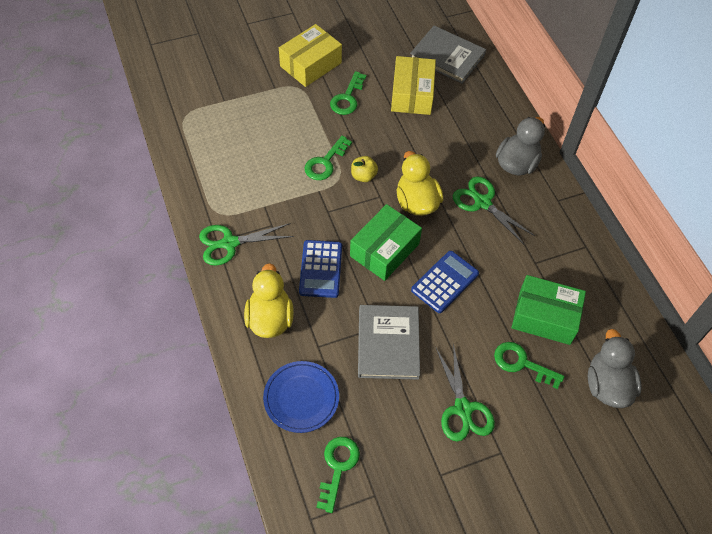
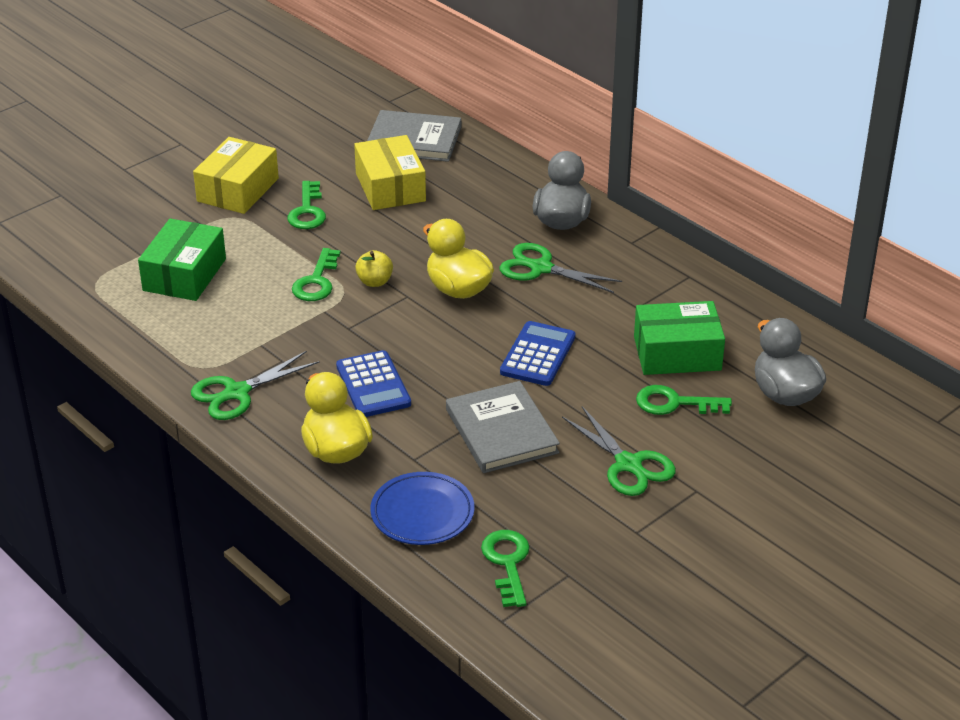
camera: 20 degrees left, 20 degrees down
green box [350,204,422,281] -> green box moved to [138,219,226,301]

